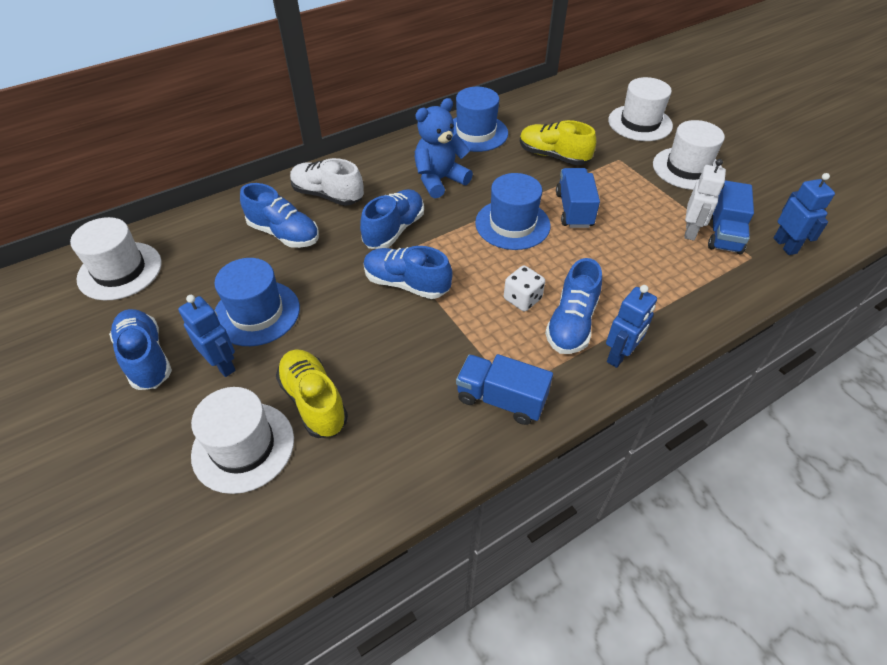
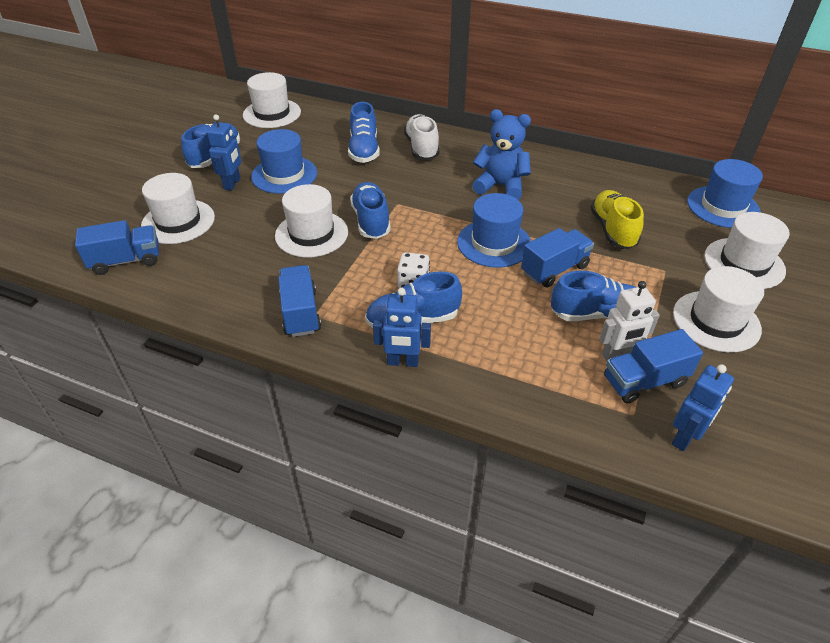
camera: 55 degrees right, 5 degrees down
yellow shoe [276,349,348,438] -> none
blue shoe [360,189,424,249] -> blue shoe moved to [551,271,636,321]
blue hat [452,87,508,152] -> blue hat moved to [687,159,763,228]
none -> blue truck [75,220,159,275]
none -> white hat [275,184,348,257]

